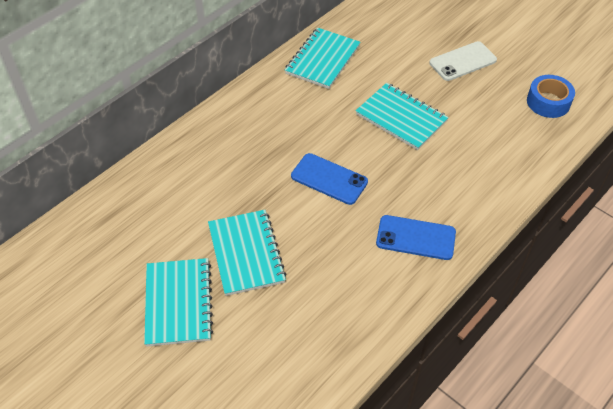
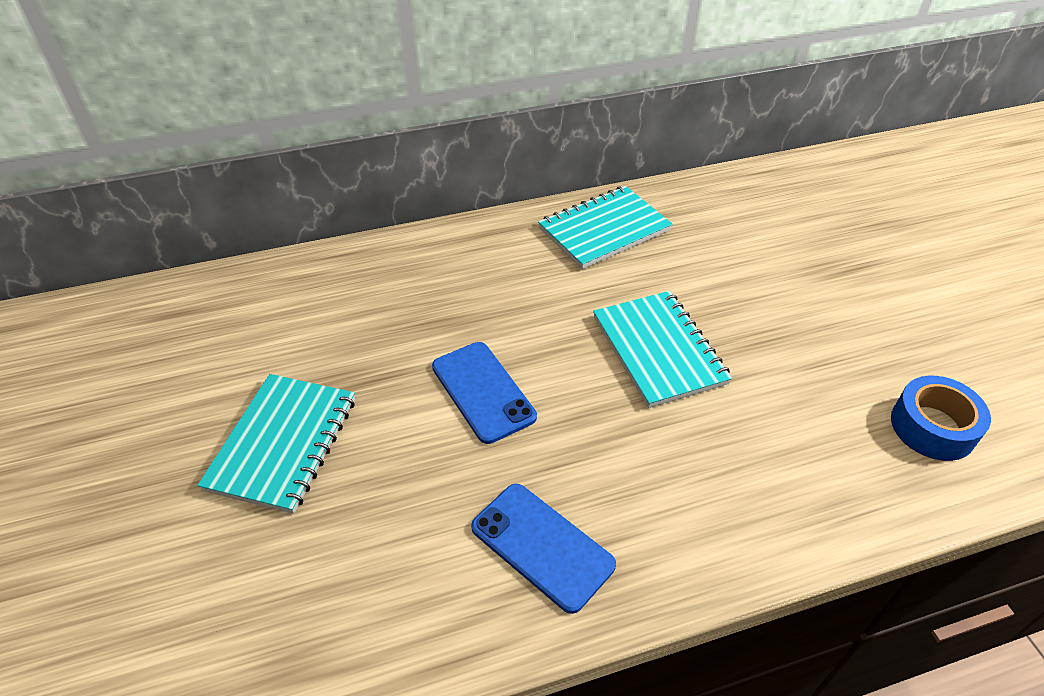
camera: 30 degrees right, 5 degrees down
turquoise notebook [144,258,213,347] -> none
white phone [429,41,497,81] -> none

